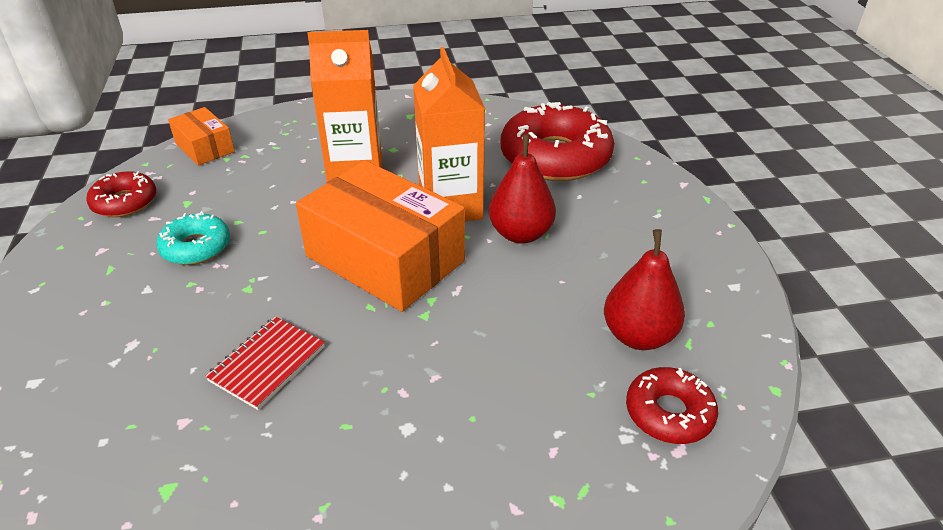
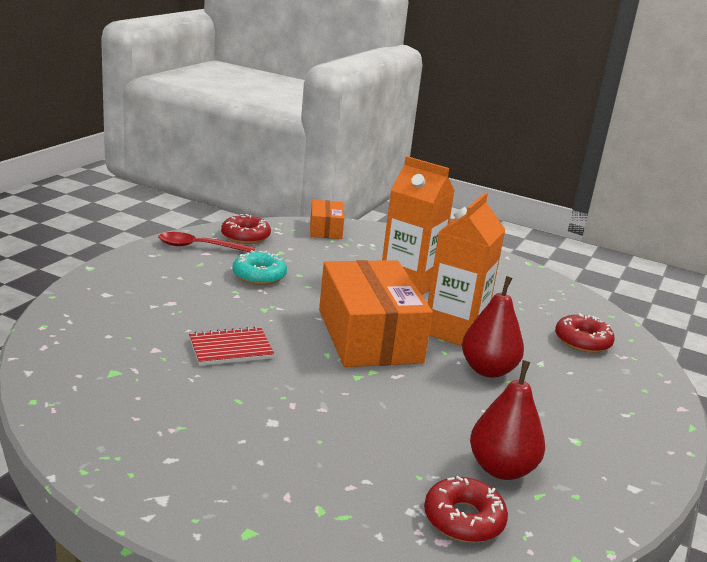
camera: 35 degrees right, 15 degrees down
red donut [501,102,614,181] -> red donut [555,313,615,353], size x0.53
none -> red spoon [158,232,255,252]

